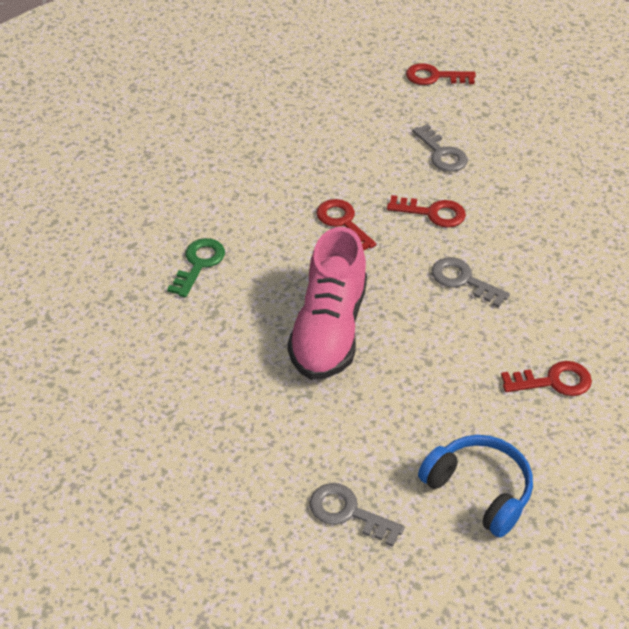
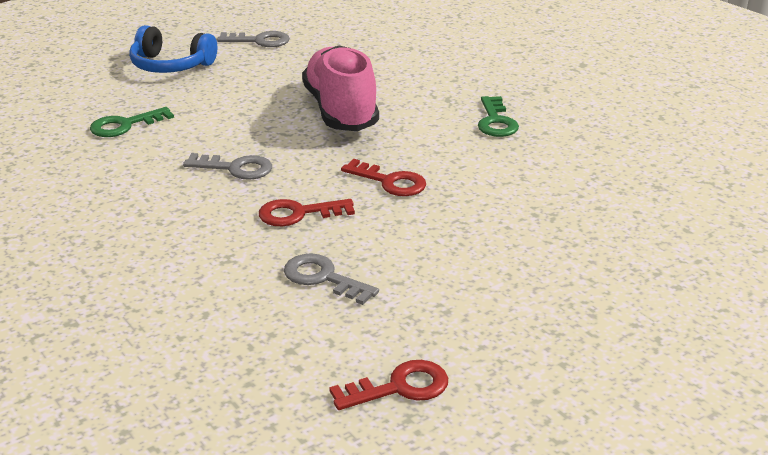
camera: 155 degrees right, 15 degrees down
red key [501,361,592,396] -> green key [90,107,174,137]

